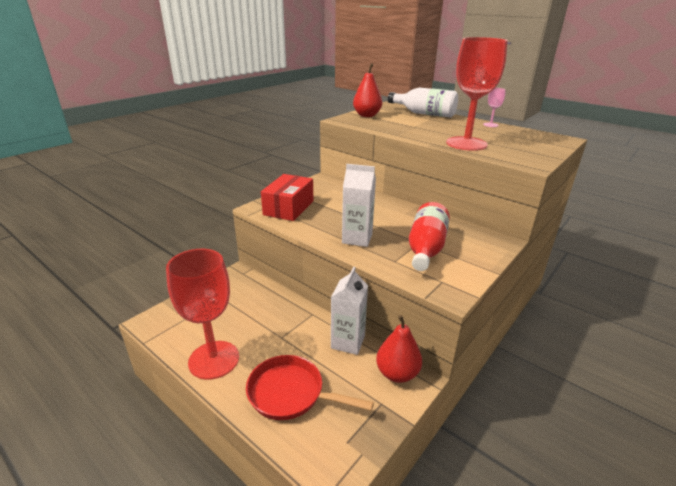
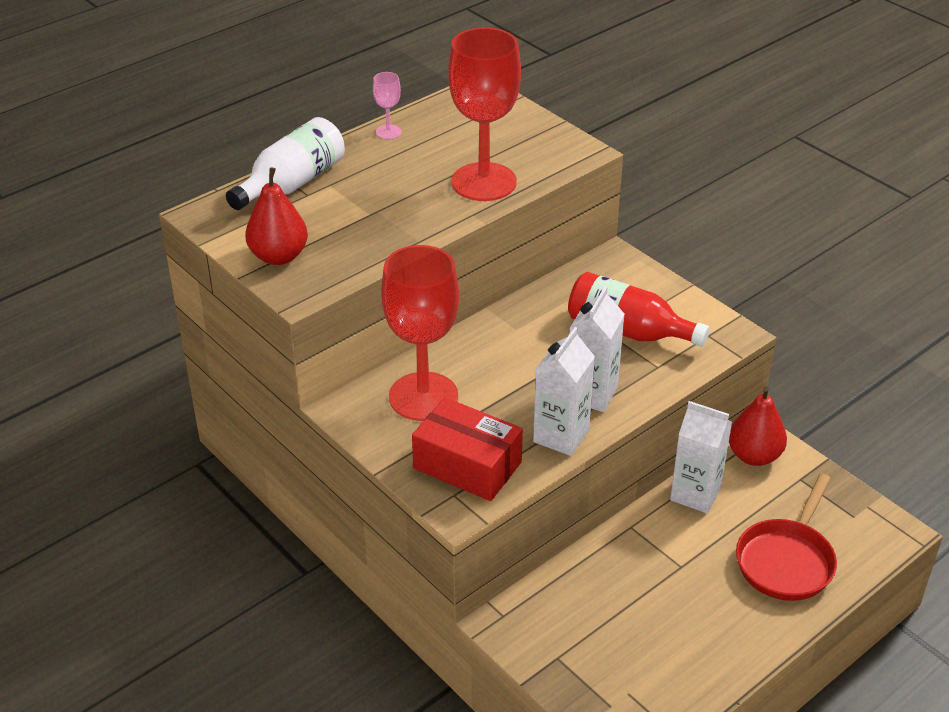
camera: 80 degrees left, 10 degrees up
red goblet [166,249,239,380] -> red goblet moved to [381,245,459,421]
none -> white carton [533,327,595,456]

